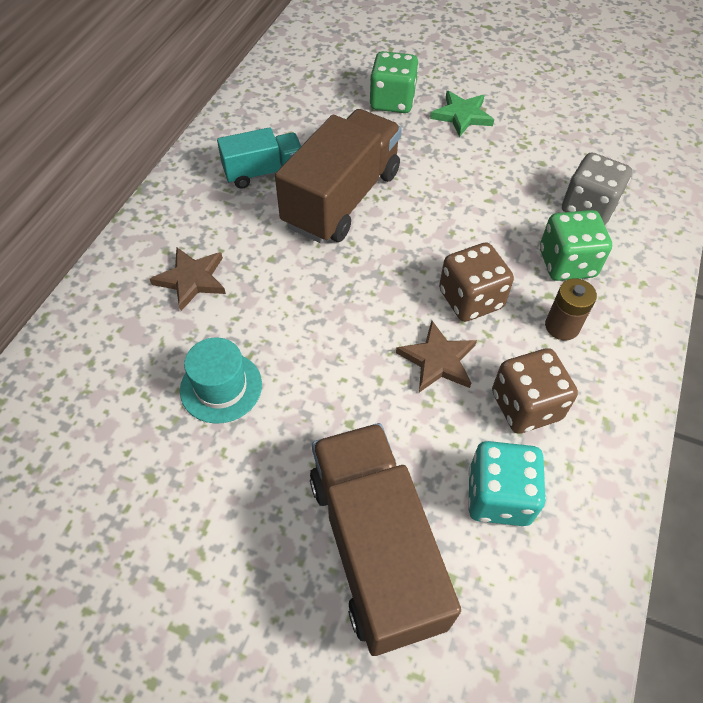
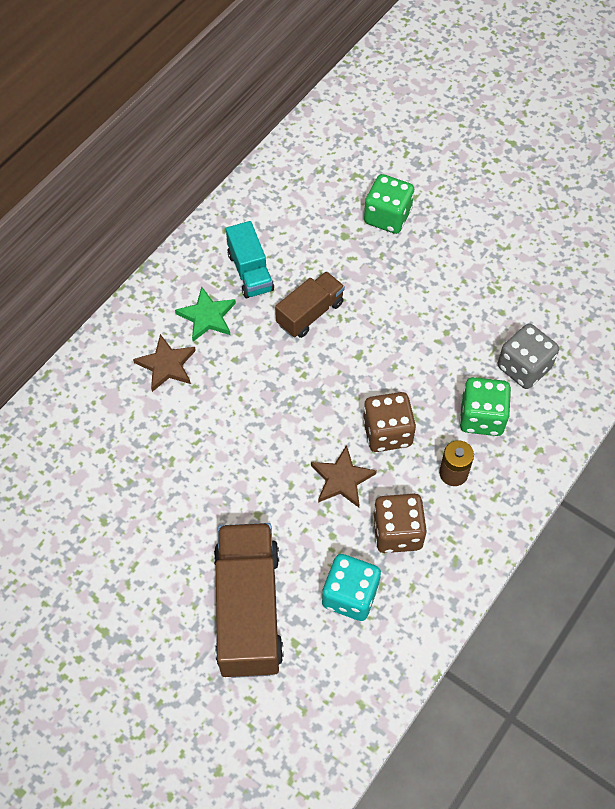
camera: 15 degrees right, 5 degrees up
turquoise hat [180,337,262,424] -> none
turquoise truck [217,127,301,189] -> turquoise truck turned 75 degrees clockwise [226,221,274,298]
brown truck [275,109,402,243] -> brown truck [275,271,345,338], size x0.57
green star [430,91,494,137] -> green star moved to [175,287,236,342]

